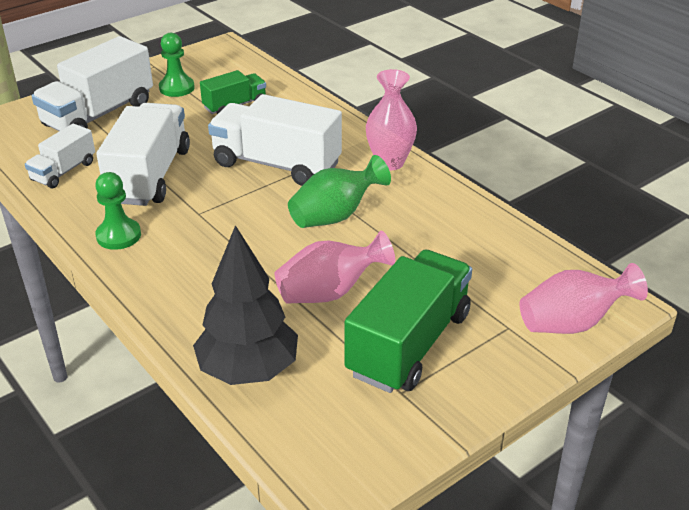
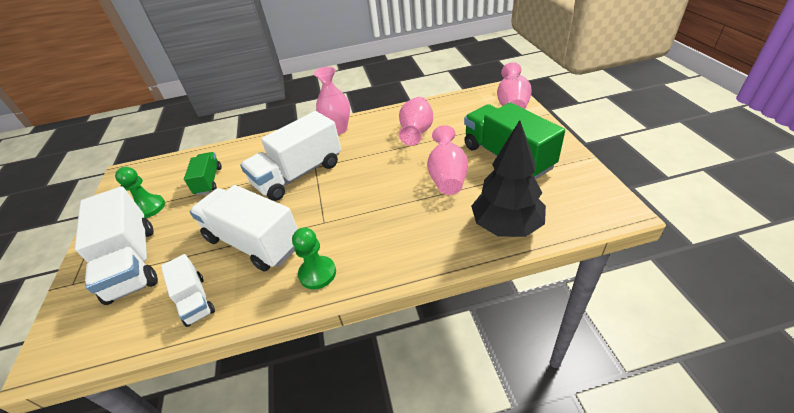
camera: 60 degrees left, 5 degrees up
green vase [288,155,391,228] -> none
none -> pink vase [399,97,433,146]

